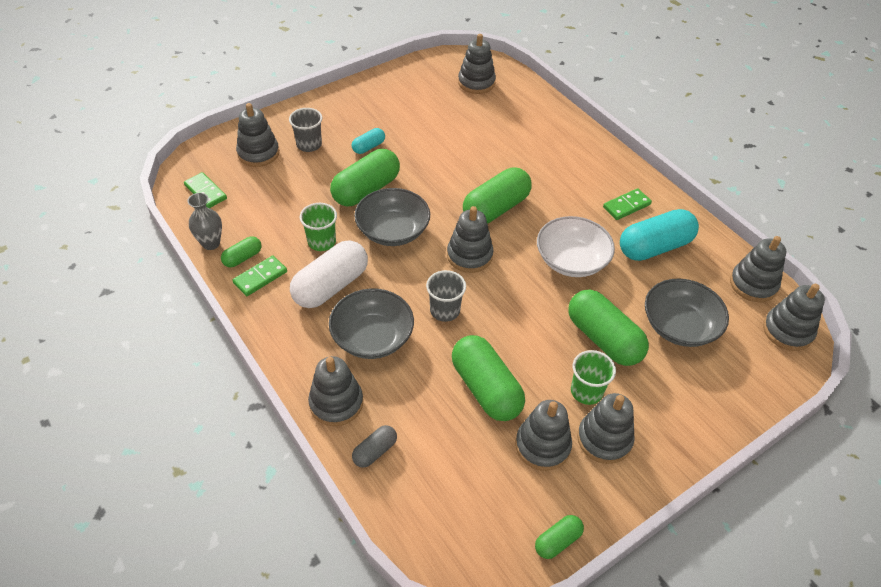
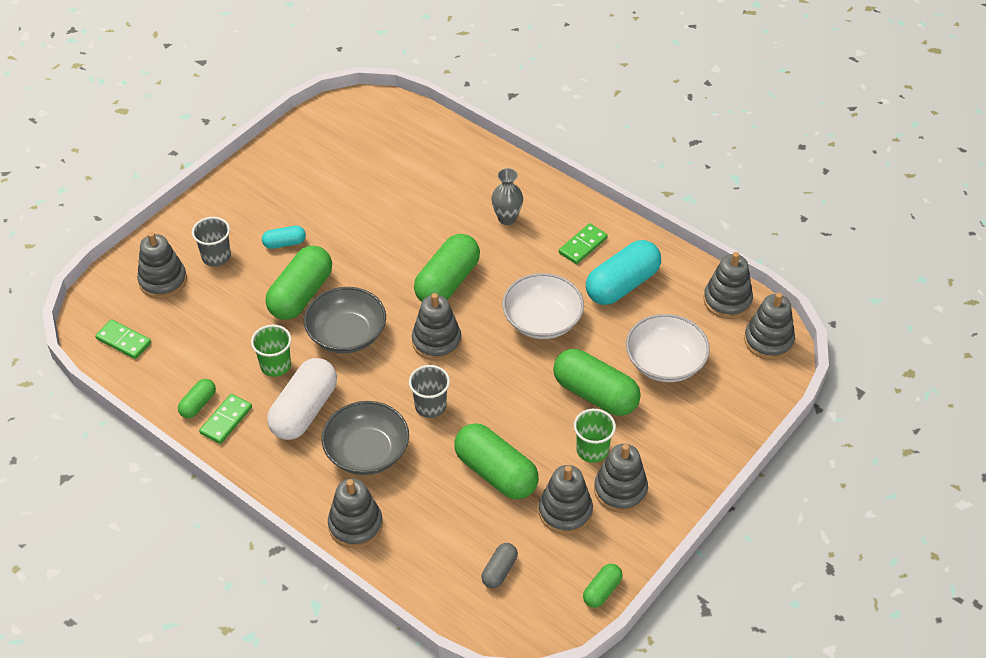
camera: 15 degrees left, 0 degrees up
grey vase [187,193,222,250] -> grey vase moved to [492,168,523,225]
turquoise capsule [352,128,385,154] -> turquoise capsule turned 45 degrees clockwise [262,226,306,249]
grey capsule [352,425,397,468] -> grey capsule moved to [482,543,518,588]
grey stacking toy [458,34,496,94] -> none
grey bowl [645,279,729,347] -> white bowl [626,314,710,382]

